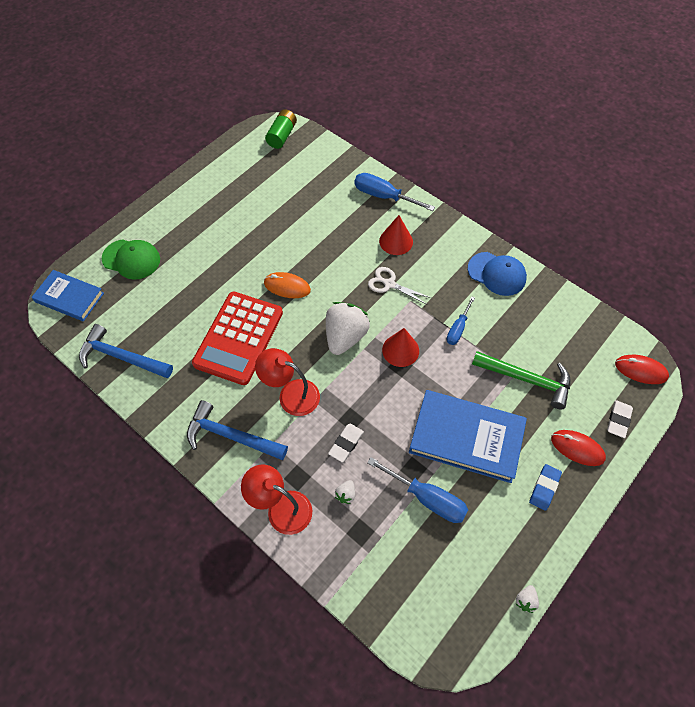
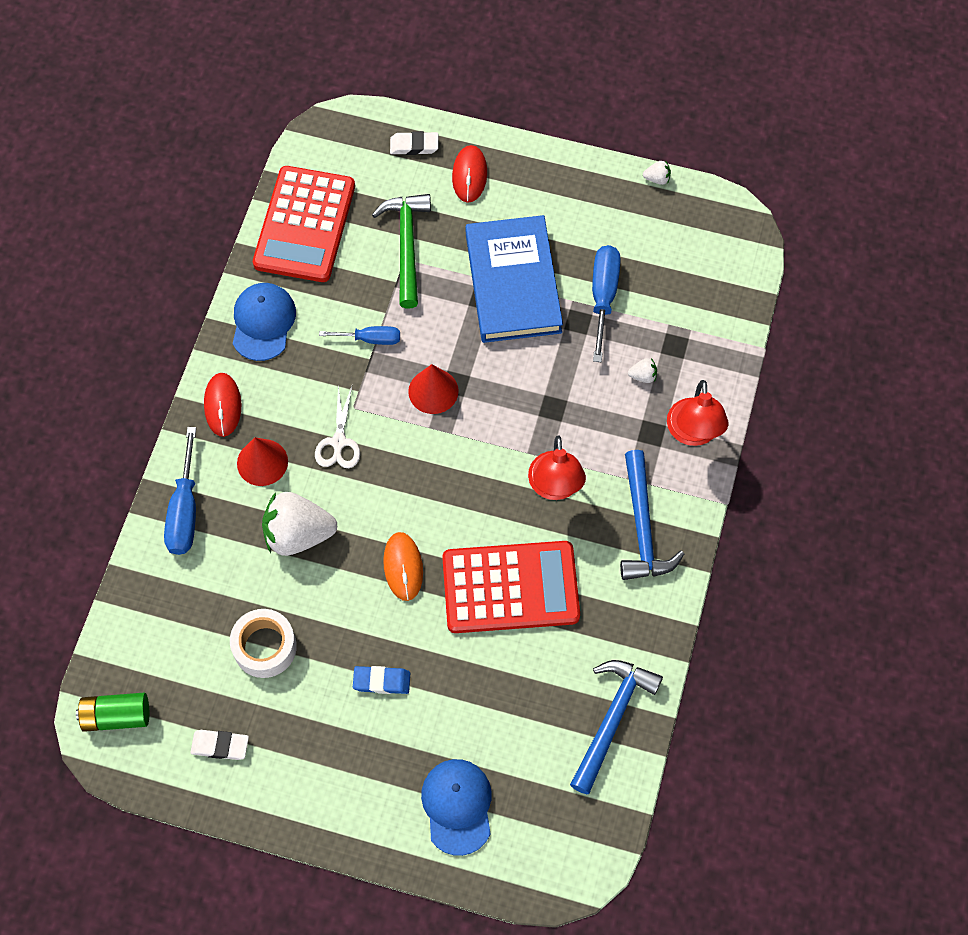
camera: 115 degrees left, 5 degrees up
blue book [32,270,104,321] -> none
blue hammer [79,324,173,379] -> blue hammer turned 150 degrees counterclockwise [570,660,663,794]
green cap [102,239,160,280] -> blue cap [421,759,492,856]
white strawberry [326,302,370,355] -> white strawberry moved to [262,492,338,556]
white eraser [328,424,364,462] -> white eraser moved to [190,730,249,760]
blue eraser [529,464,562,511] -> blue eraser moved to [353,666,410,694]
red mouse [615,355,669,384] -> red mouse moved to [204,373,241,437]
none -> white tape [230,609,297,678]
none -> red calculator [253,166,355,282]

